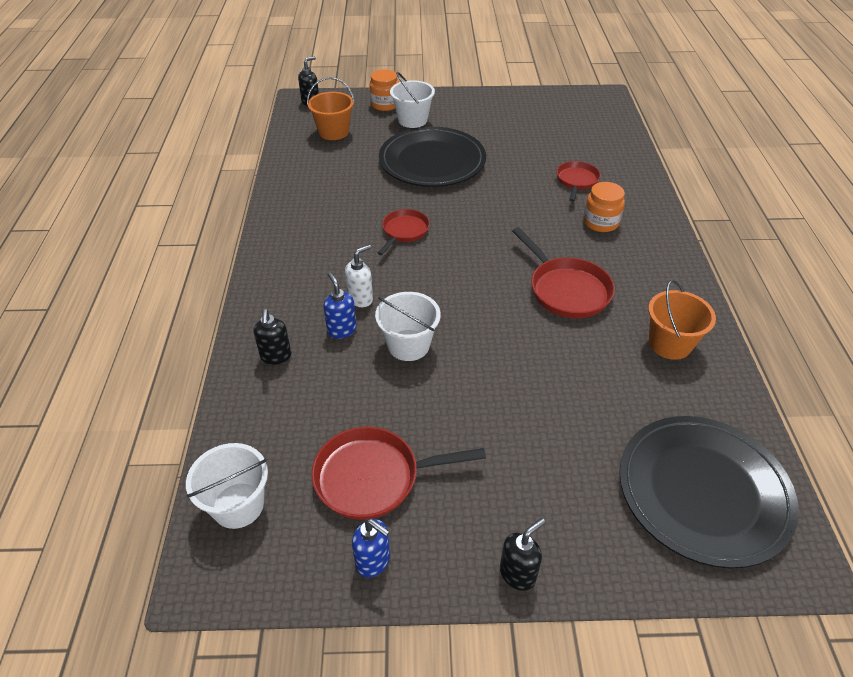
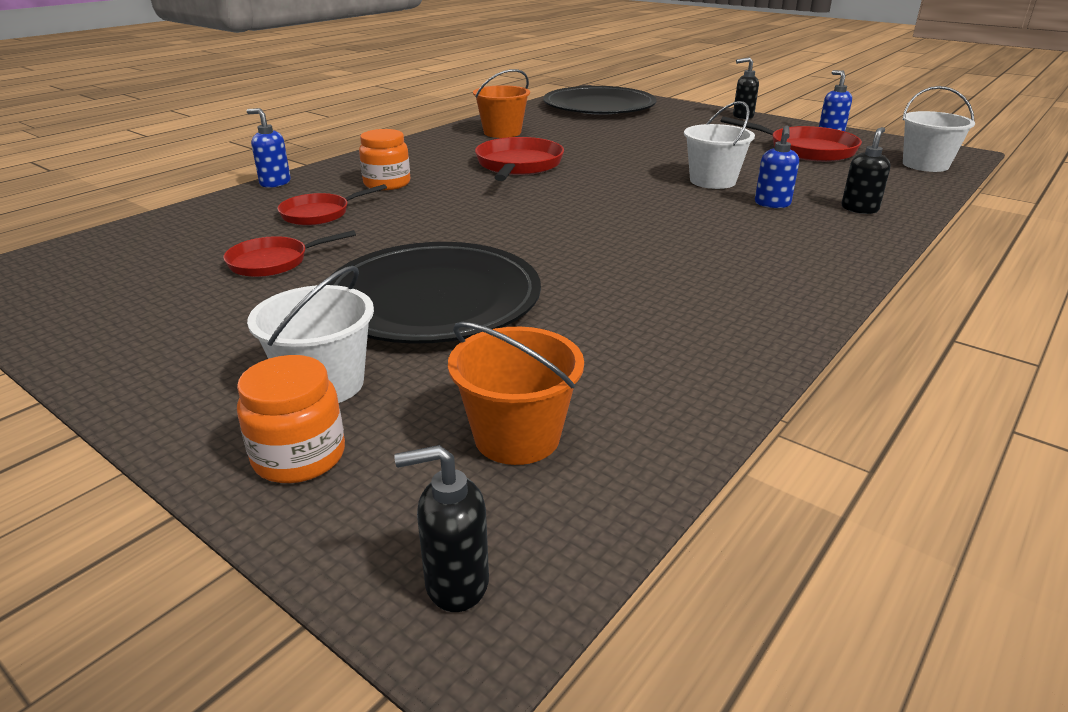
camera: 140 degrees left, 15 degrees down
white soap dispenser [345,245,373,307] -> none
red pan [378,209,430,255] -> red pan moved to [224,230,356,277]
none -> blue soap dispenser [247,108,291,188]

